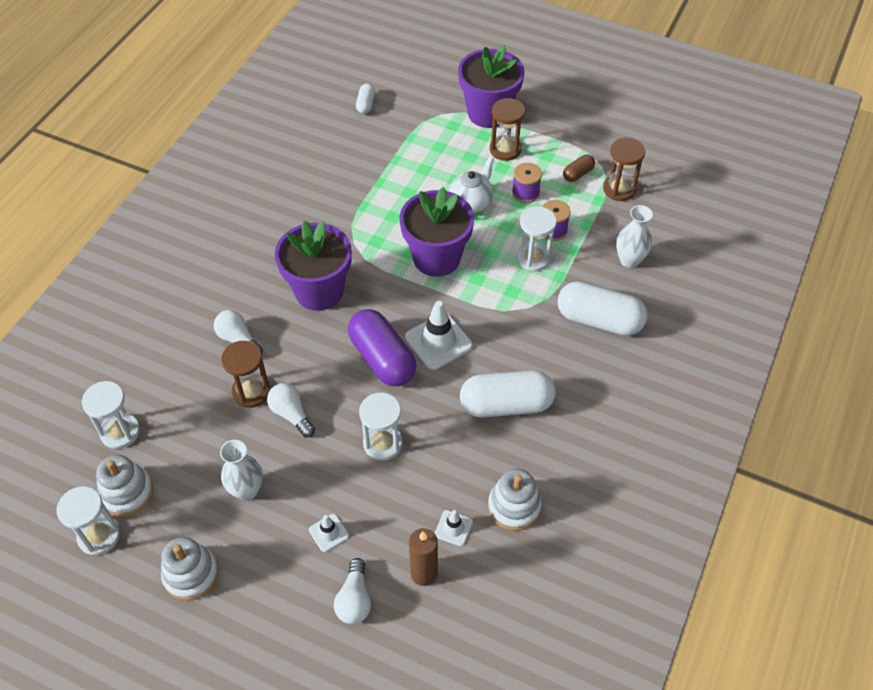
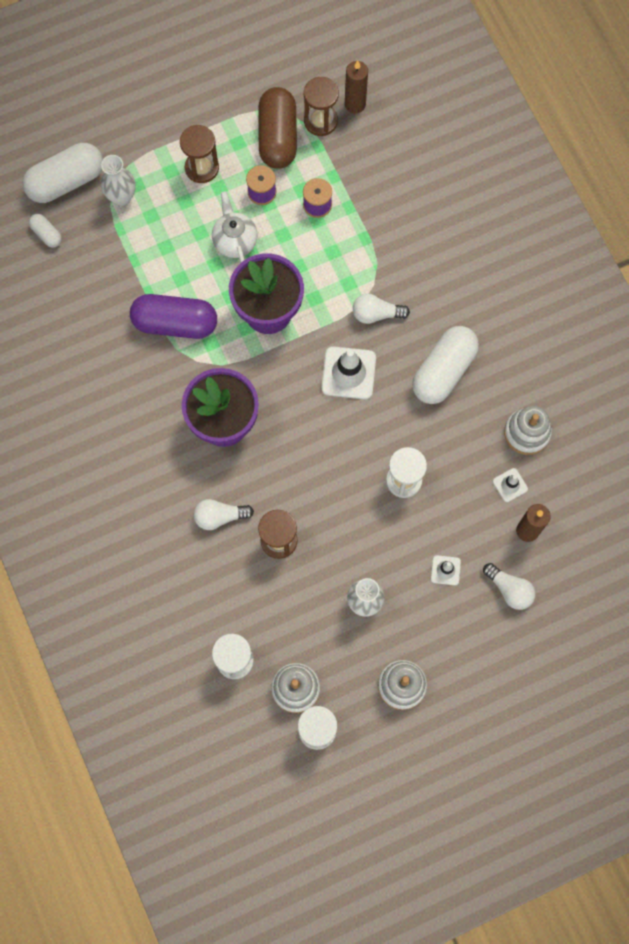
camera: 50 degrees left, 20 degrees up
white light bulb [267,383,315,437] -> white light bulb moved to [353,294,410,324]
purple capsule [348,309,416,386] -> purple capsule moved to [130,294,217,339]
purple flower pot [458,45,525,128] -> none
white hourglass [516,207,557,271] -> none
white capsule [557,281,648,336] -> white capsule moved to [23,143,103,203]
brown capsule [563,155,595,182] -> brown capsule [258,87,297,169], size x2.10
white vase [616,205,653,268] -> white vase moved to [101,155,136,206]
none -> brown candle [345,61,368,114]

